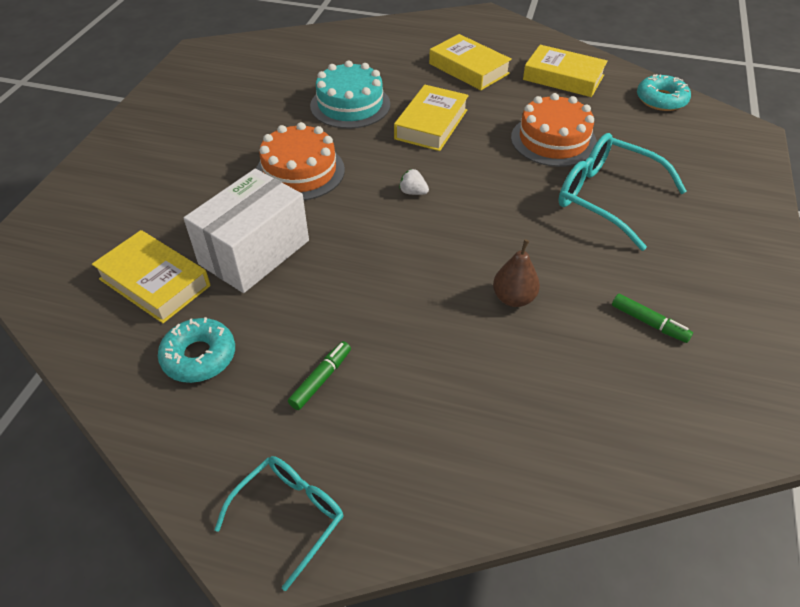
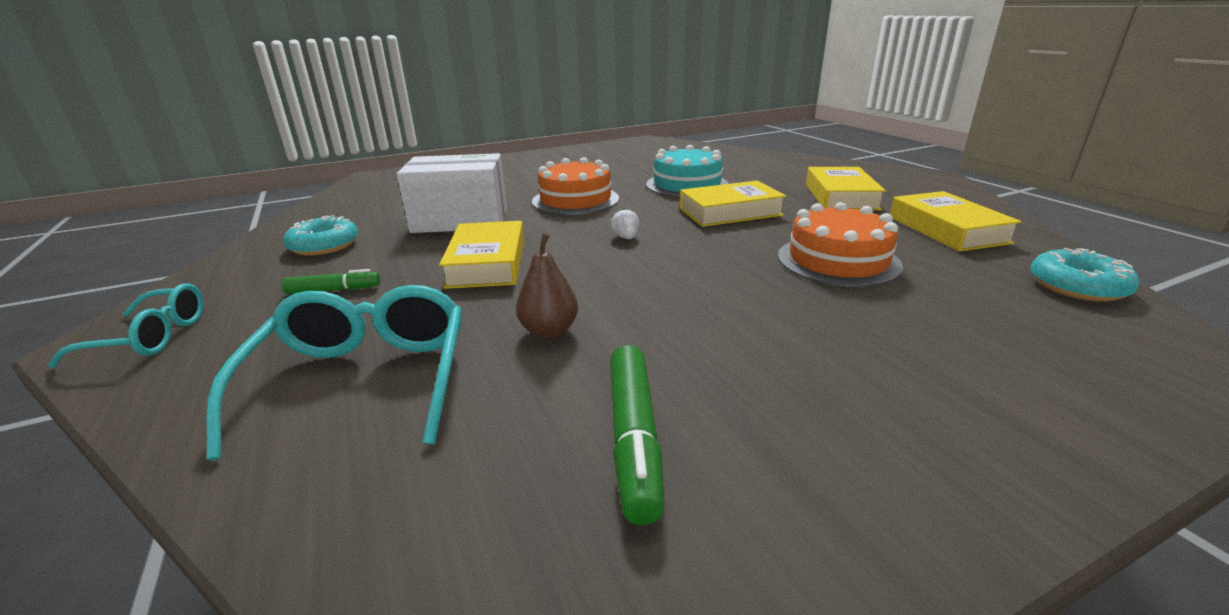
camera: 50 degrees right, 20 degrees down
yellow book [92,230,211,323] -> yellow book moved to [439,221,524,289]
turquoise glasses [558,133,687,251] -> turquoise glasses moved to [206,285,462,460]
green marker [612,294,693,343] -> green marker [610,345,664,525], size x1.59

